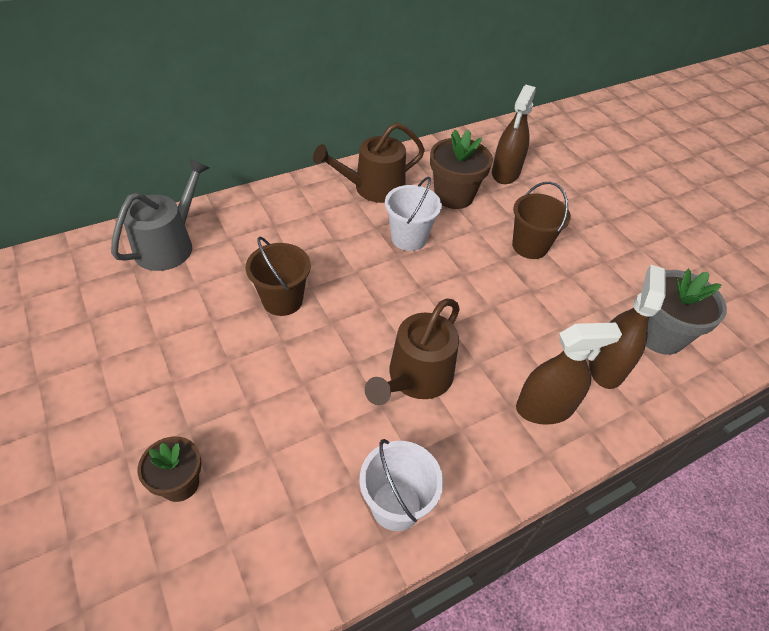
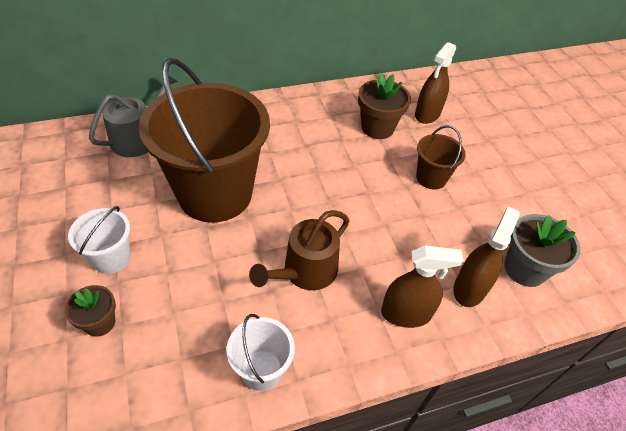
camera: 10 degrees right, 0 degrees up
brown bucket [246,237,311,316] -> brown bucket [139,58,270,223], size x2.27
brown watering can [313,122,425,203] -> none
white bucket [385,177,442,251] -> white bucket moved to [68,206,131,274]

